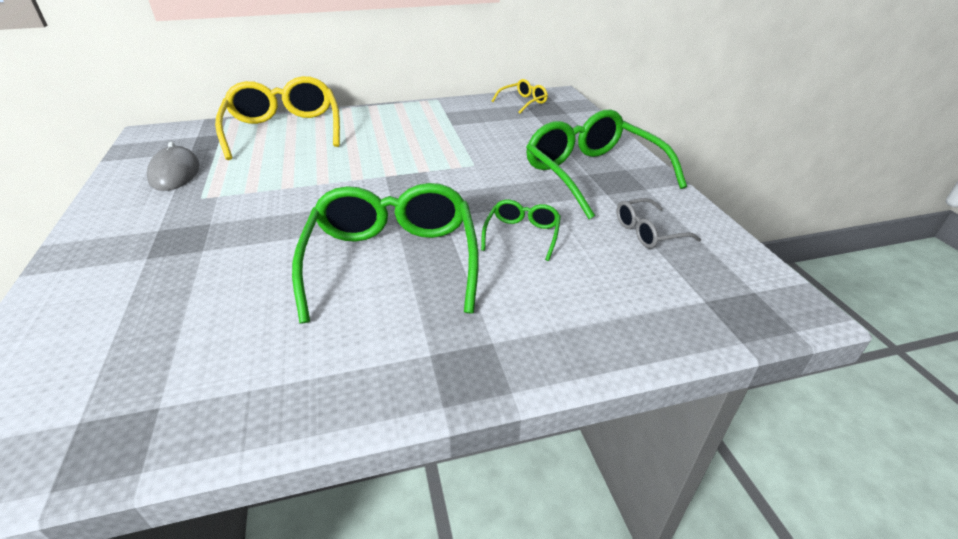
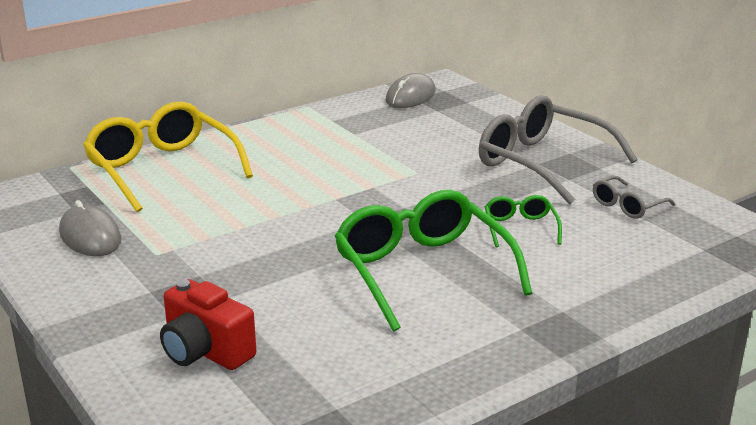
camera: 20 degrees left, 10 degrees down
yellow glasses [492,79,548,114] -> grey mouse [386,73,436,108]
green glasses [526,110,687,219] -> grey glasses [479,95,638,205]
none -> red camera [160,279,256,370]

